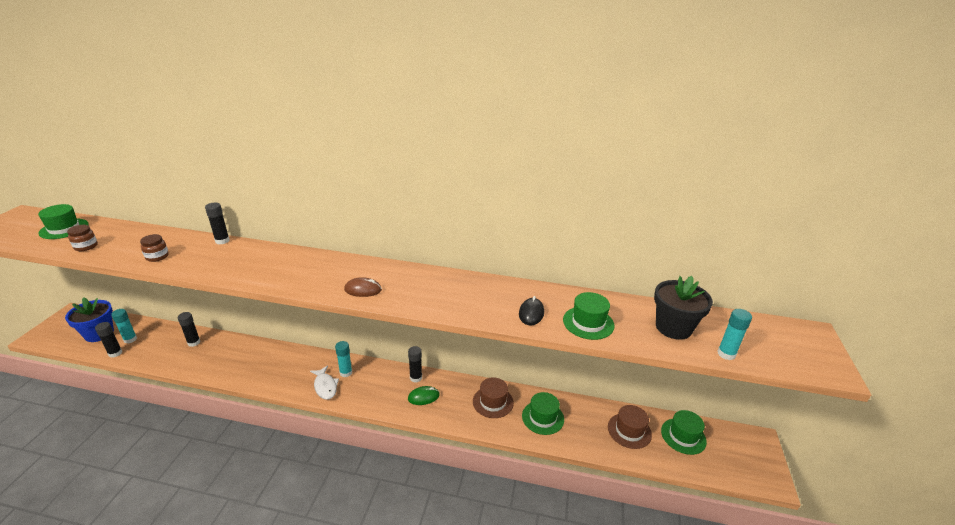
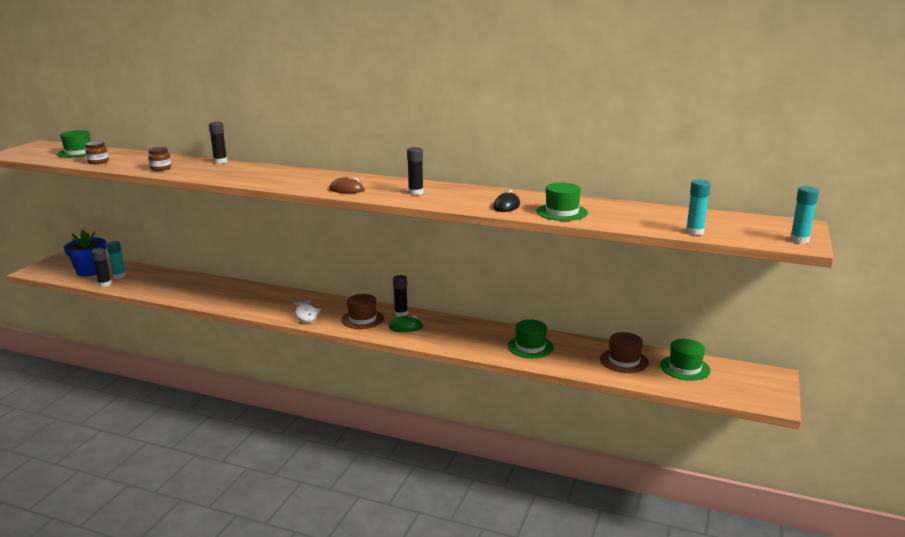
camera: 10 degrees right, 10 degrees down
black glue stick [178,312,200,347] -> black glue stick moved to [407,147,423,195]
turquoise glue stick [335,341,352,377] -> turquoise glue stick moved to [790,186,819,244]
brown hat [473,377,514,418] -> brown hat moved to [341,294,384,329]
black flower pot [654,276,713,340] -> none

